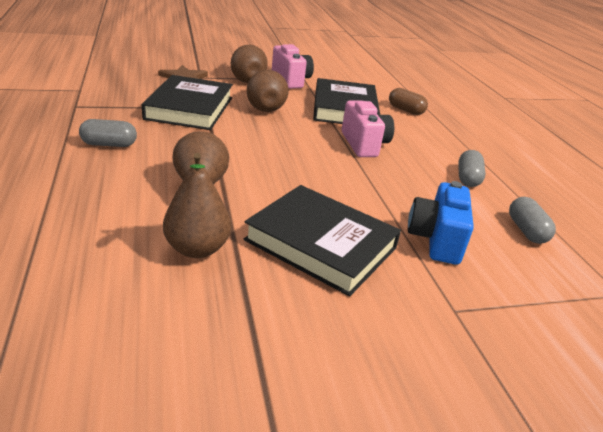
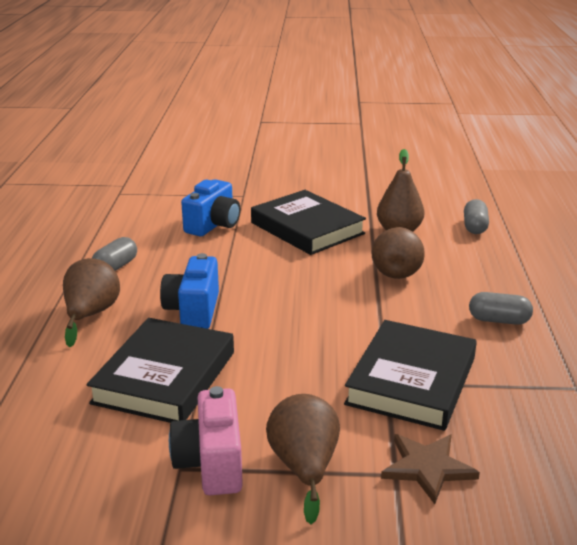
camera: 160 degrees left, 5 degrees down
brown pear [247,70,289,112] -> brown pear moved to [63,258,120,348]
pink camera [342,100,394,157] -> blue camera [160,253,219,329]
brown capsule [389,88,428,115] -> none
grey capsule [509,197,556,244] -> grey capsule moved to [464,199,489,234]

